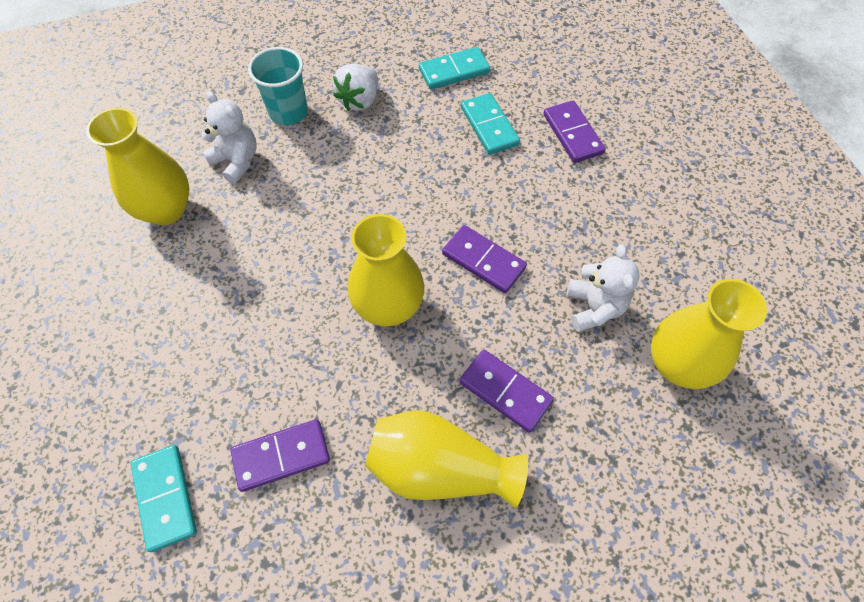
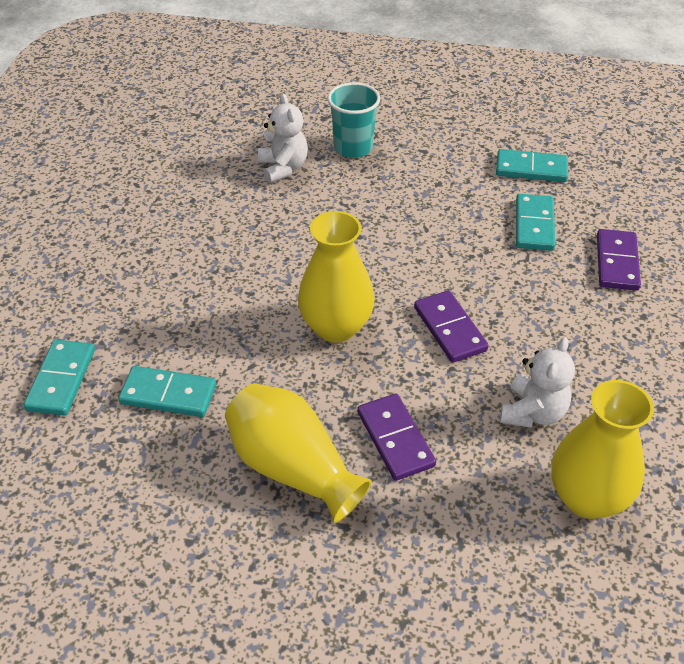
camera: 30 degrees right, 15 degrees down
yellow vase [86,108,190,225] -> none
purple domino [230,419,330,492] -> turquoise domino [118,366,216,417]
white strawberry [333,64,378,111] -> none

